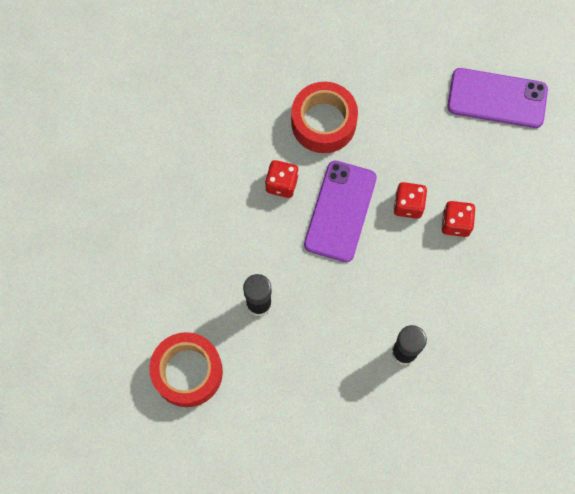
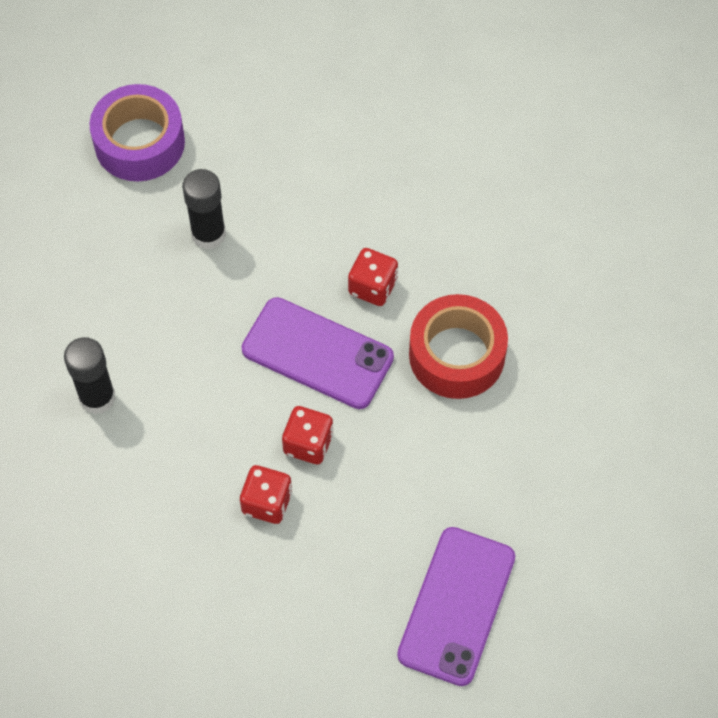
camera: 100 degrees right, 10 degrees down
red tape [149,332,223,407] -> purple tape [90,84,185,181]

